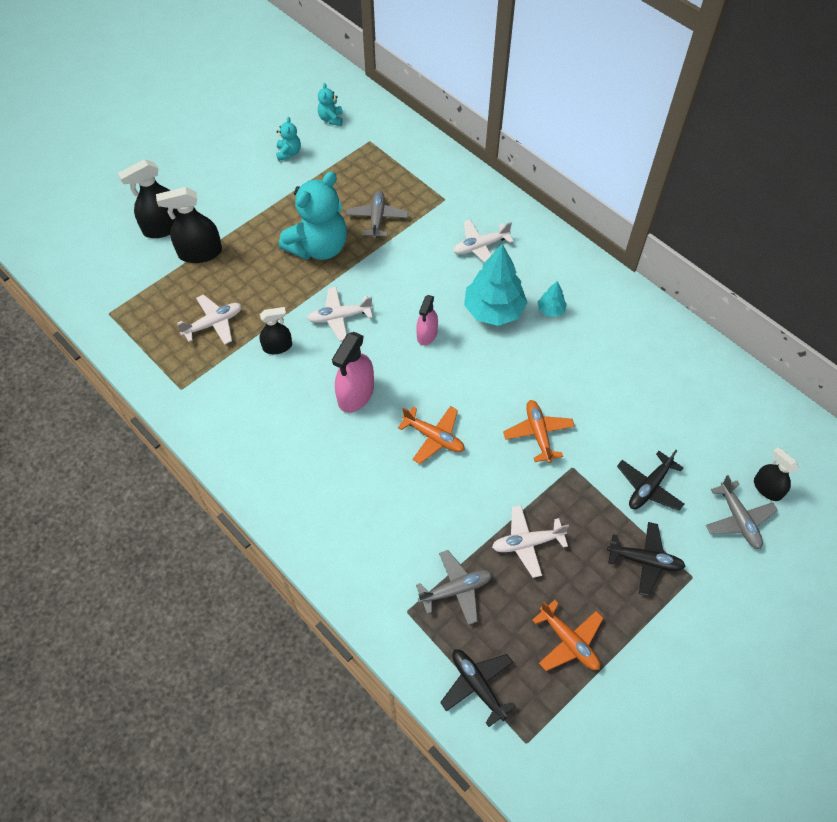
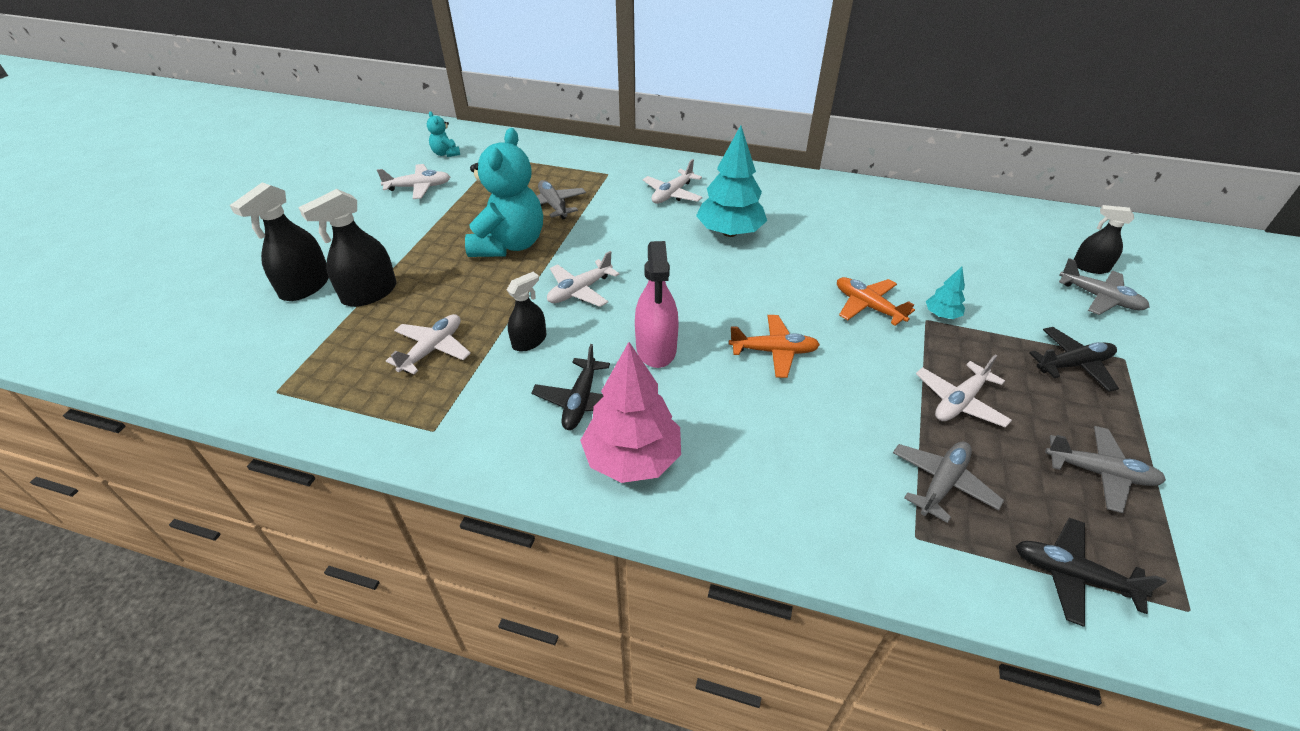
camera: 30 degrees left, 15 degrees down
turquoise teddy bear [276,117,301,161] -> white plane [377,164,450,199]
pink spray bottle [416,295,438,346] -> none
orange plane [532,600,603,671] -> grey plane [1045,426,1166,513]
turquoise tree [538,281,567,317] -> turquoise tree moved to [926,267,965,319]
black plane [617,450,684,511] -> black plane moved to [531,344,610,430]
none -> pink tree [580,342,681,483]

